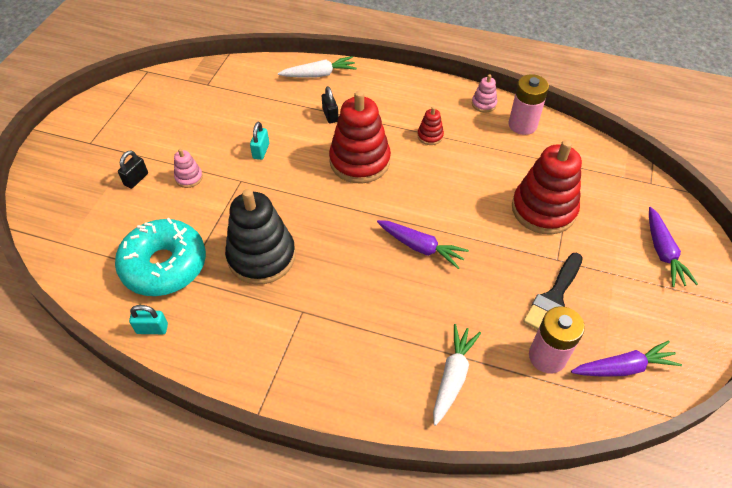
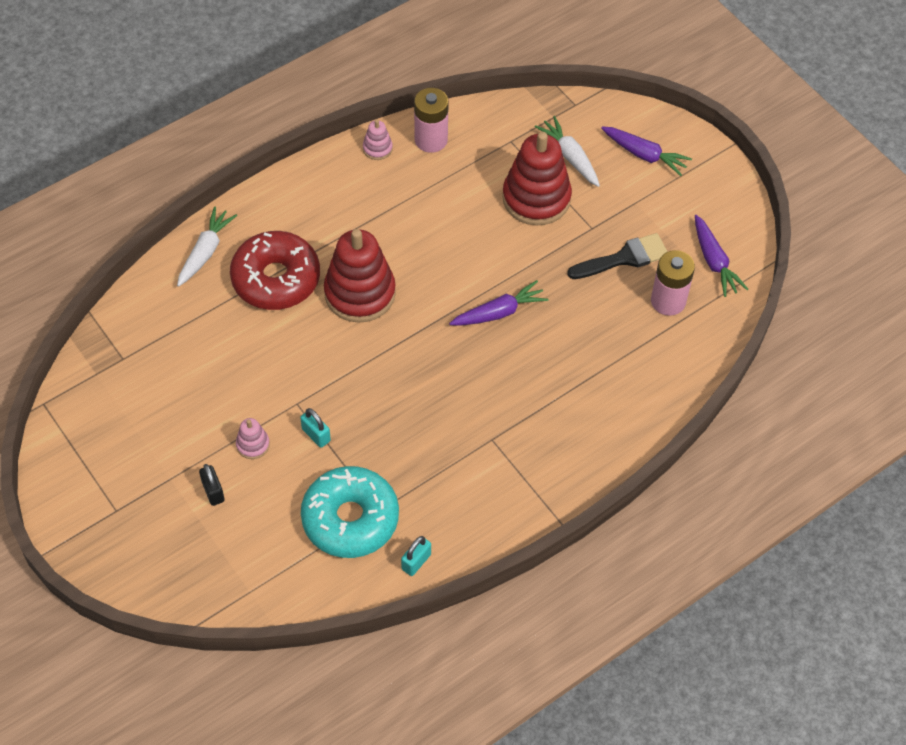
camera: 55 degrees left, 5 degrees up
black stacking toy [225,189,296,284] -> none
turquoise padlock [250,122,269,160] -> turquoise padlock moved to [300,408,331,448]
black padlock [322,86,338,124] -> red donut [230,231,320,310]
red stacking toy [417,107,444,145] -> none
white carrot [433,324,481,426] -> white carrot moved to [535,116,600,187]
black brush [523,253,583,330] -> black brush turned 90 degrees counterclockwise [567,233,668,279]
purple carrot [571,340,682,377] -> purple carrot turned 135 degrees clockwise [695,215,748,297]

